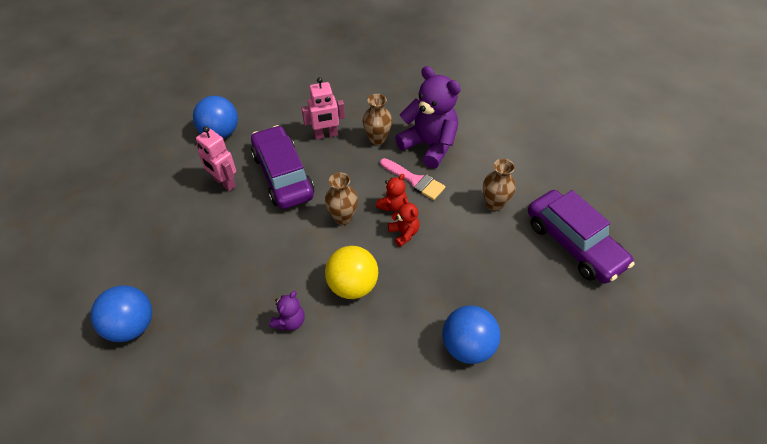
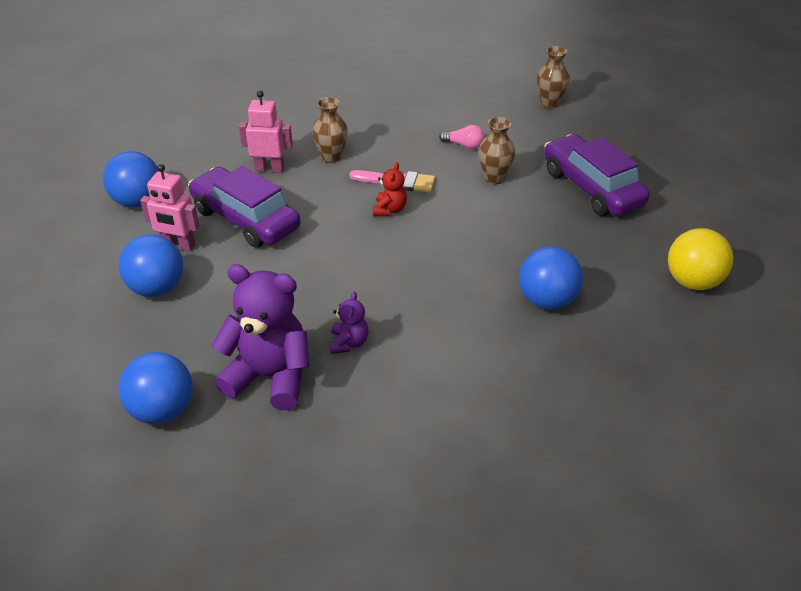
camera: 25 degrees left, 10 degrees down
pink robot [301,77,345,140] -> pink robot turned 135 degrees counterclockwise [239,91,293,173]
brown vase [325,172,358,225] -> brown vase moved to [537,46,570,109]
yellow ball [325,246,378,299] -> yellow ball moved to [668,228,733,290]
red teddy bear [388,198,419,247] -> none
purple teddy bear [395,66,461,169] -> purple teddy bear moved to [211,264,310,410]
purple car [528,190,635,283] -> purple car turned 150 degrees counterclockwise [544,134,650,216]
none -> blue ball [119,234,183,297]
none -> pink light bulb [439,125,484,149]

